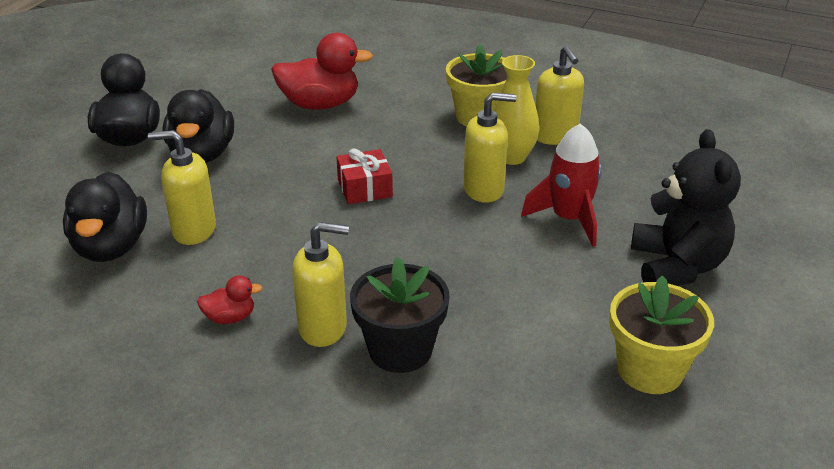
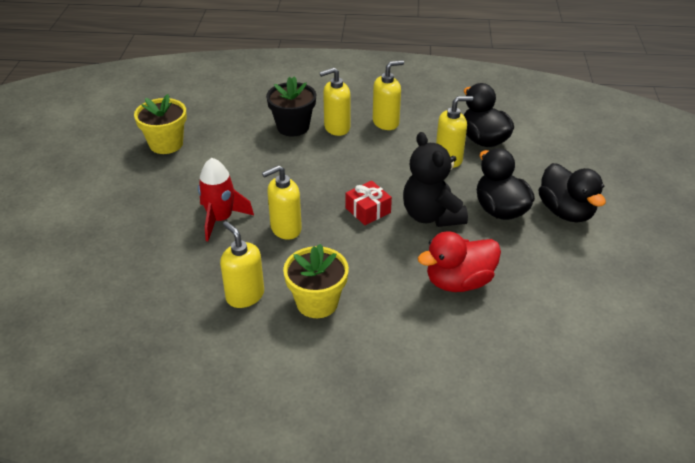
camera: 160 degrees right, 5 degrees up
red duck [197,275,263,324] -> yellow soap dispenser [373,60,404,130]
yellow vase [493,55,539,165] -> none
black teddy bear [631,129,741,286] -> black teddy bear moved to [403,132,468,227]

